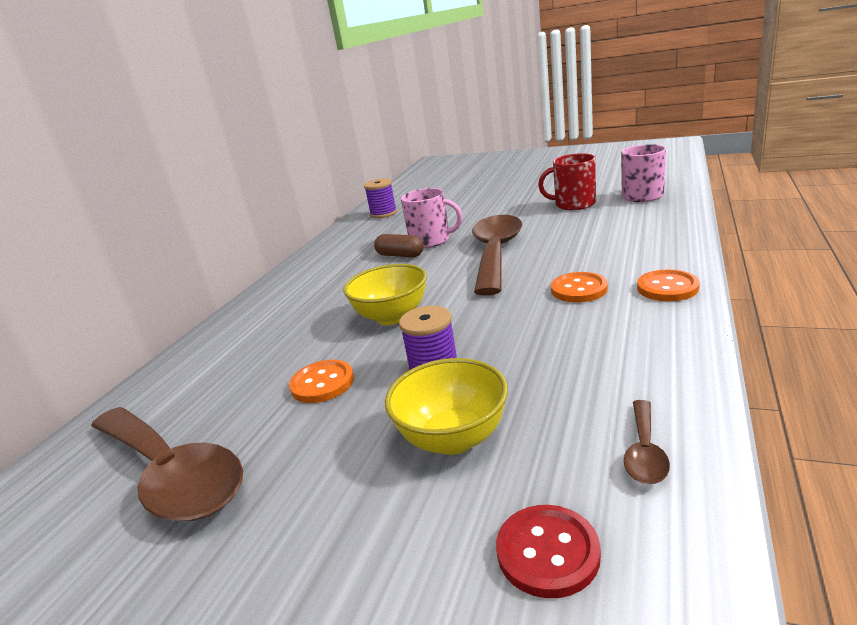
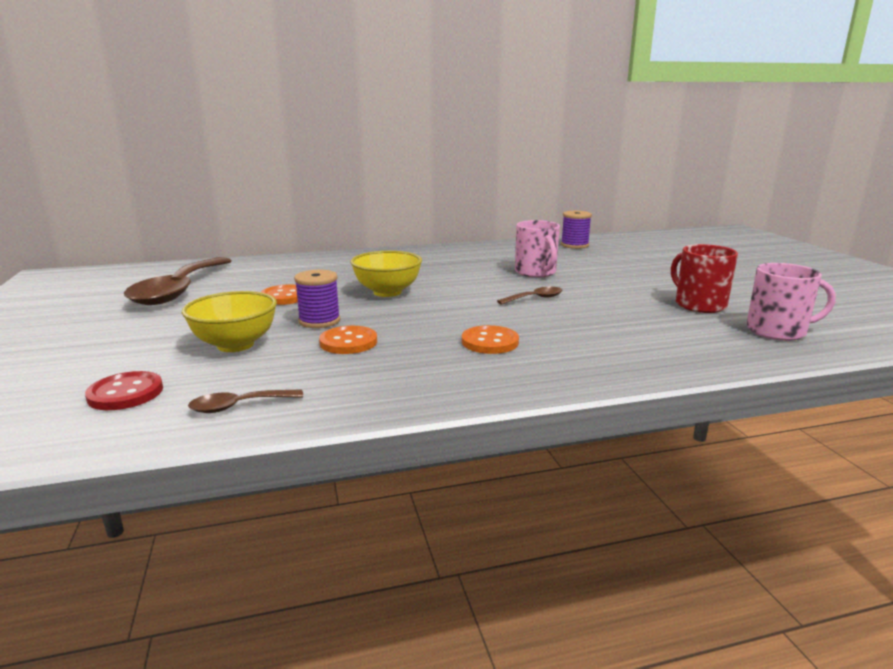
camera: 50 degrees right, 5 degrees down
brown capsule [374,234,424,257] -> none
brown spoon [472,215,522,295] -> brown spoon [497,287,563,305], size x0.42
orange button [637,270,700,301] -> orange button moved to [319,326,377,354]

